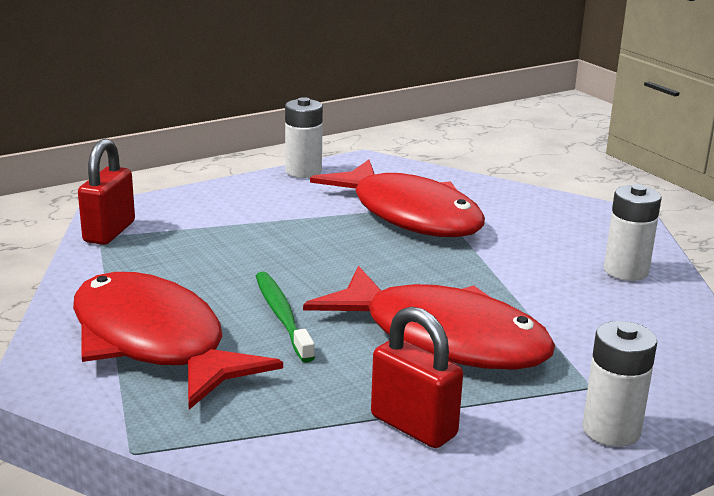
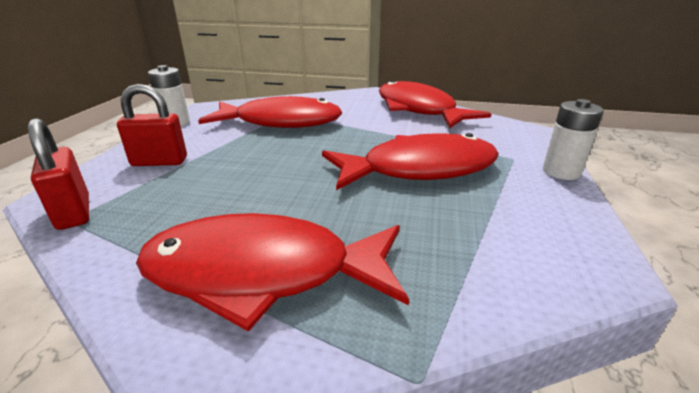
camera: 45 degrees left, 5 degrees up
green toothbrush [256,272,315,363] -> none
red padlock [371,306,463,448] -> red padlock moved to [117,84,187,166]
white battery [604,184,661,281] -> red fish [379,80,491,128]

